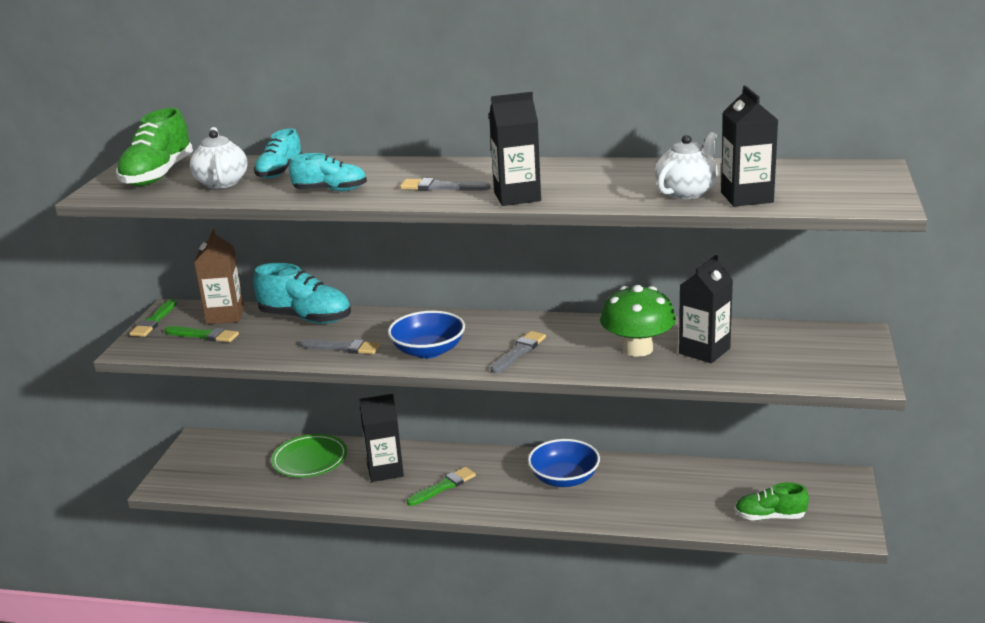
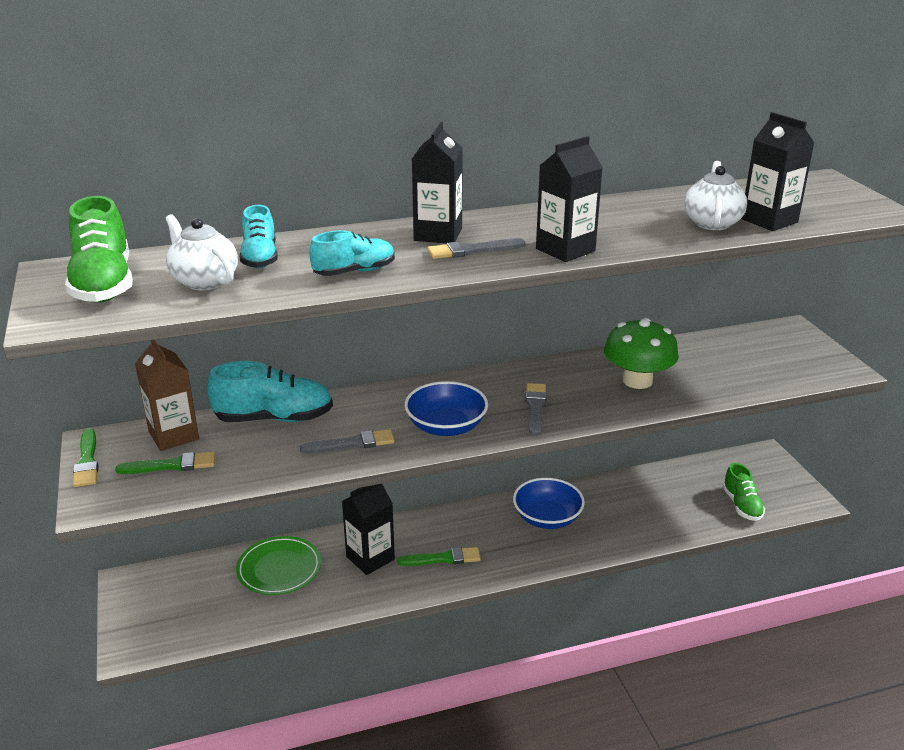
camera: 30 degrees left, 5 degrees up
green brush [407,467,476,506] -> green brush turned 60 degrees clockwise [398,547,480,566]
black carton [679,255,733,363] -> black carton moved to [412,122,463,244]
green shoe [735,482,809,520] -> green shoe turned 75 degrees counterclockwise [723,463,765,521]

